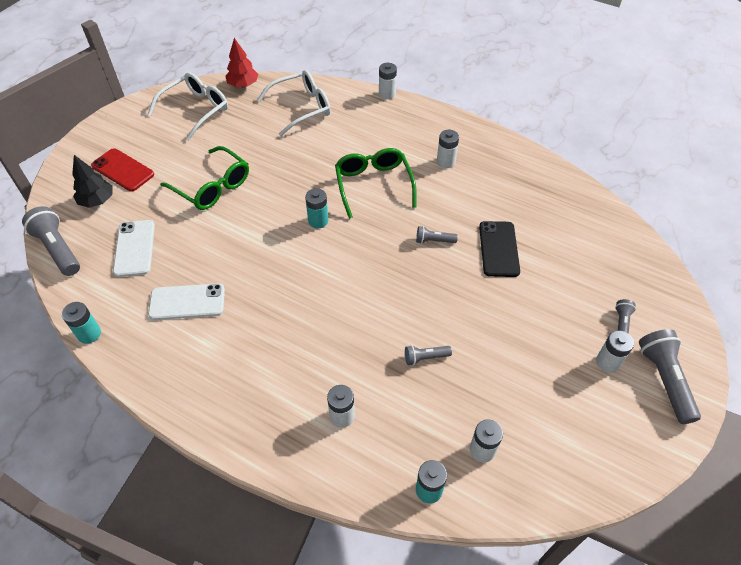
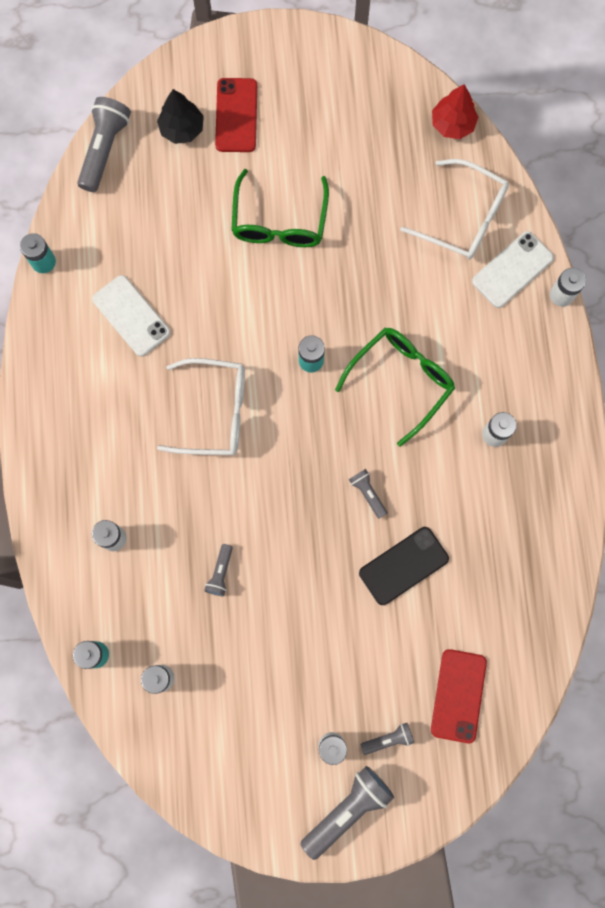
camera: 55 degrees right, 25 degrees up
white phone [113,220,155,277] -> white phone moved to [472,231,554,308]
white glasses [148,72,228,141] -> white glasses moved to [157,358,245,455]
grey flashlight [405,345,452,366] -> grey flashlight turned 120 degrees counterclockwise [204,544,233,596]
none -> red phone [431,649,487,743]

